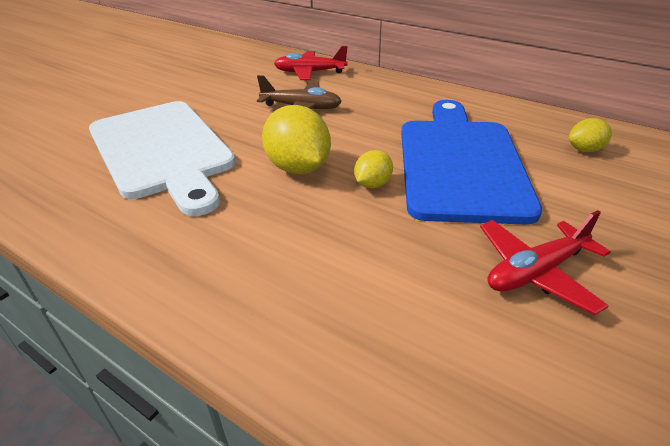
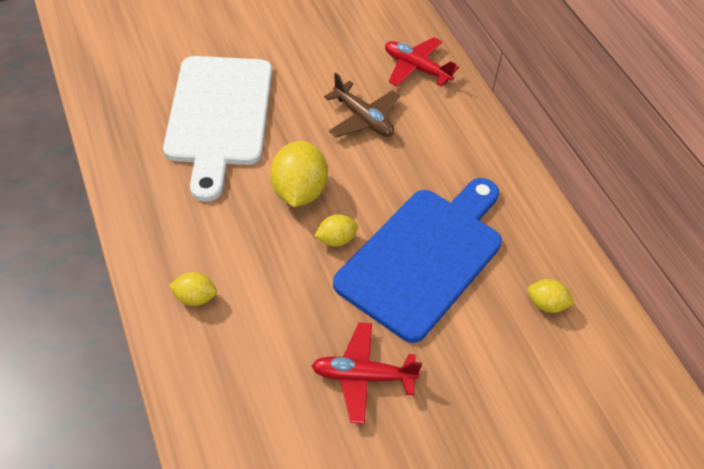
camera: 30 degrees right, 15 degrees up
none -> yellow lemon [169,272,217,306]

